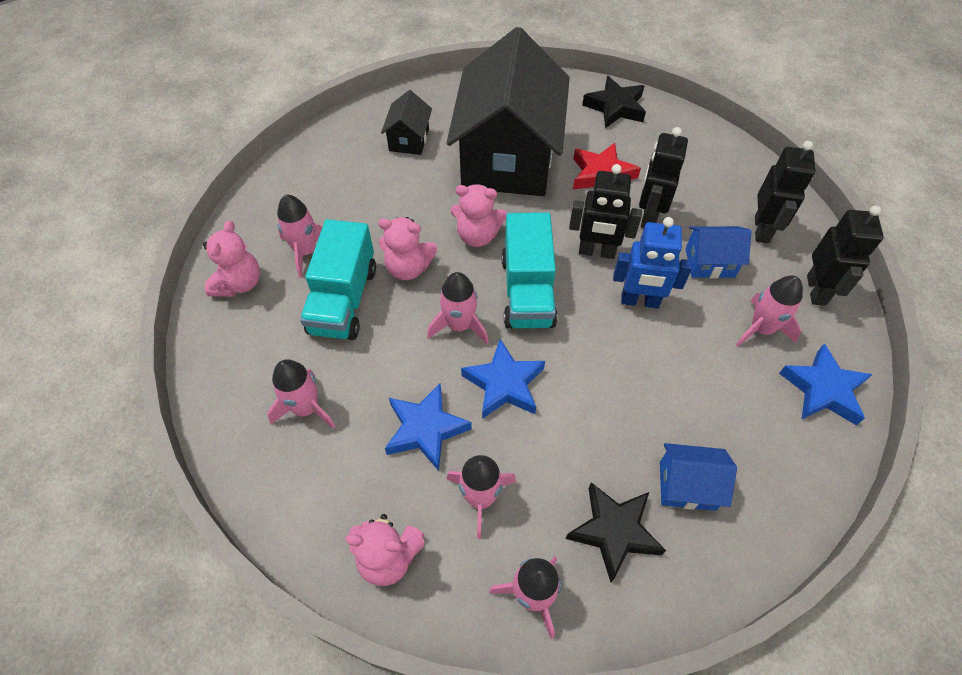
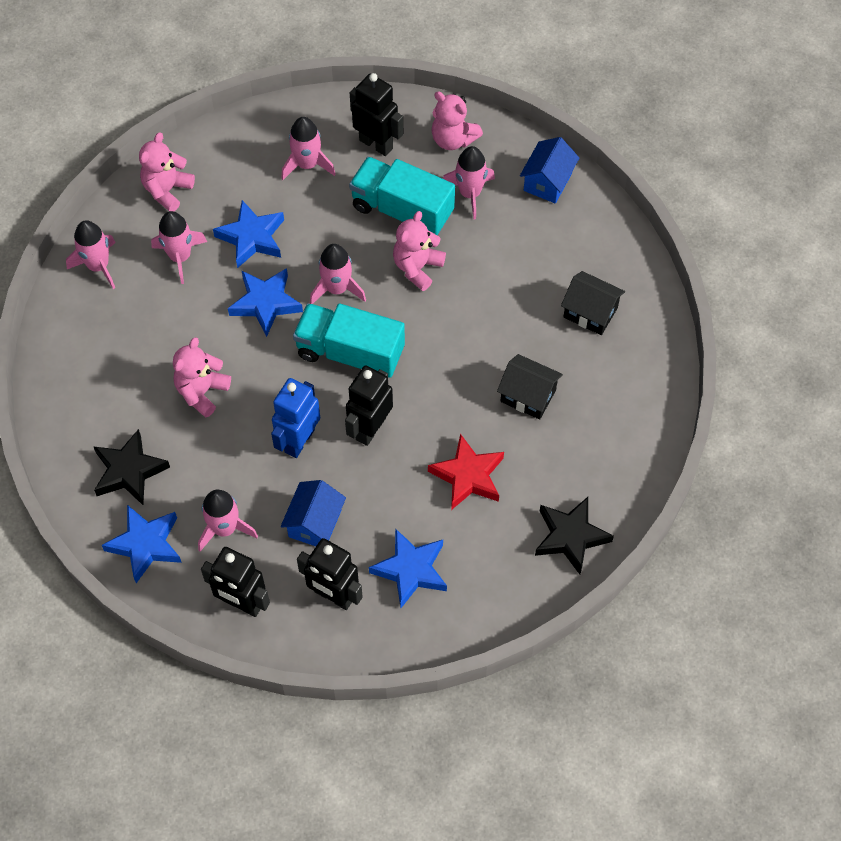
camera: 110 degrees right, 5 degrees up
black house [447,27,570,196] -> black house [497,354,563,420], size x0.41
pink teddy bear [451,184,507,247] -> pink teddy bear moved to [173,337,231,417]
black star [566,482,666,582] -> black star moved to [93,429,170,505]
black robot [639,127,688,228] -> black robot moved to [350,73,403,156]
blue house [660,443,737,511] -> blue house moved to [520,137,579,204]
none -> blue star [369,528,447,608]

